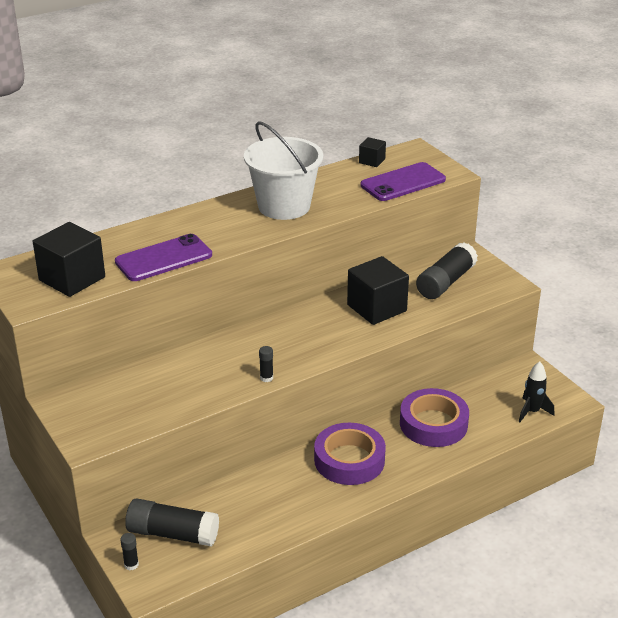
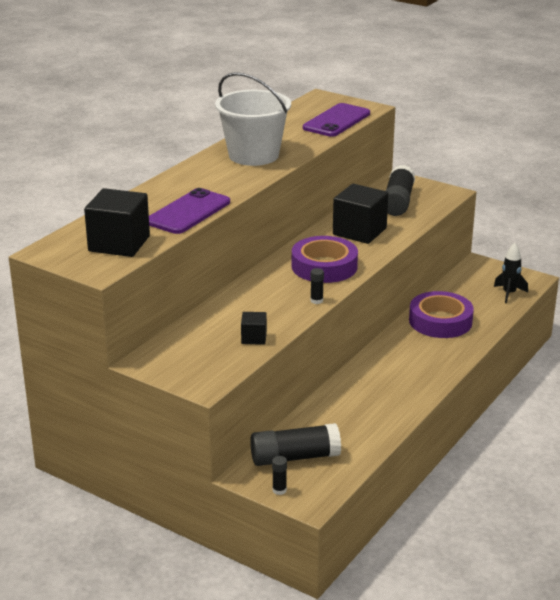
camera: 25 degrees left, 5 degrees down
purple tape [314,423,386,485] -> purple tape moved to [292,236,358,283]
black cube [359,137,386,167] -> black cube moved to [241,312,267,345]

